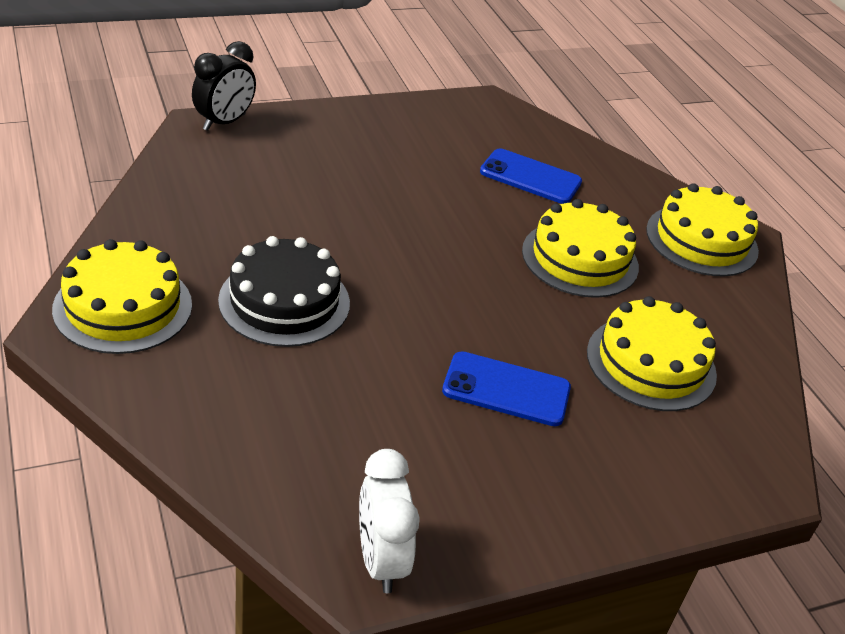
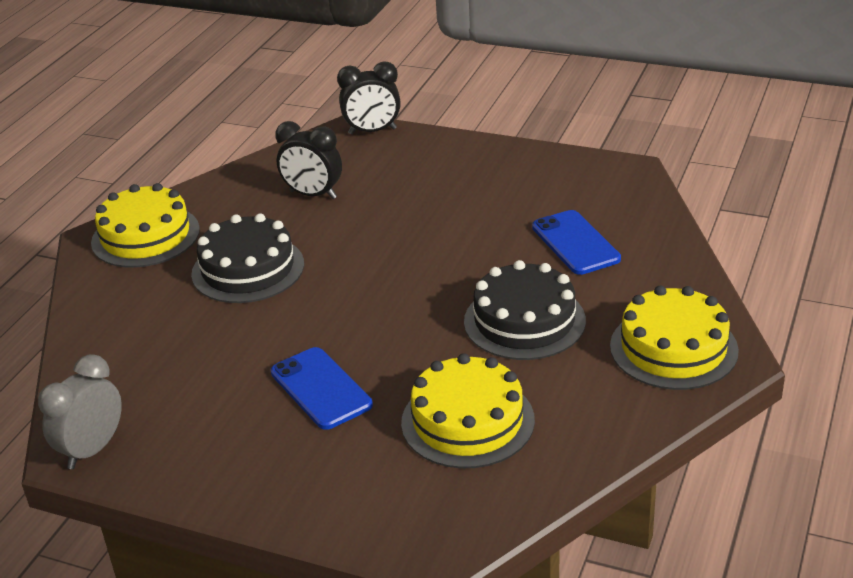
camera: 50 degrees right, 5 degrees down
white clock [359,449,420,593] -> grey clock [38,354,122,469]
yellow cake [522,199,639,298] -> black cake [464,260,586,360]
none -> black clock [275,121,342,199]

